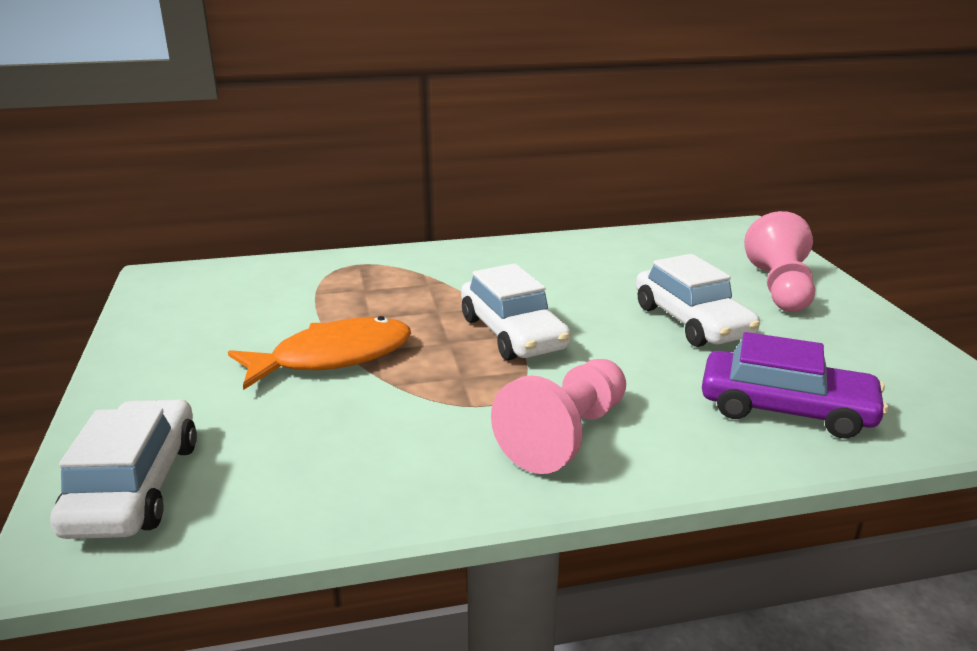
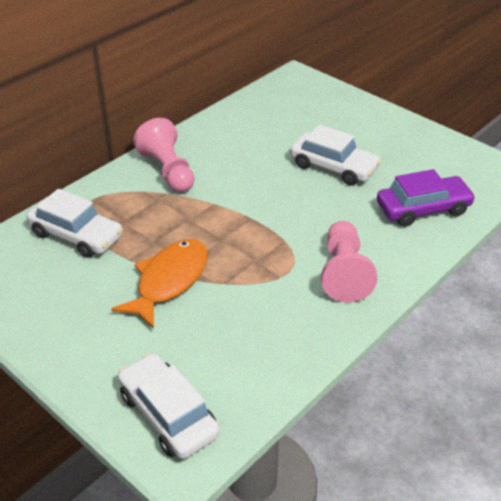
camera: 35 degrees left, 15 degrees up
white car [461,263,571,360] -> white car moved to [27,189,123,258]
pink pawn [744,211,815,312] -> pink pawn moved to [133,118,195,193]

